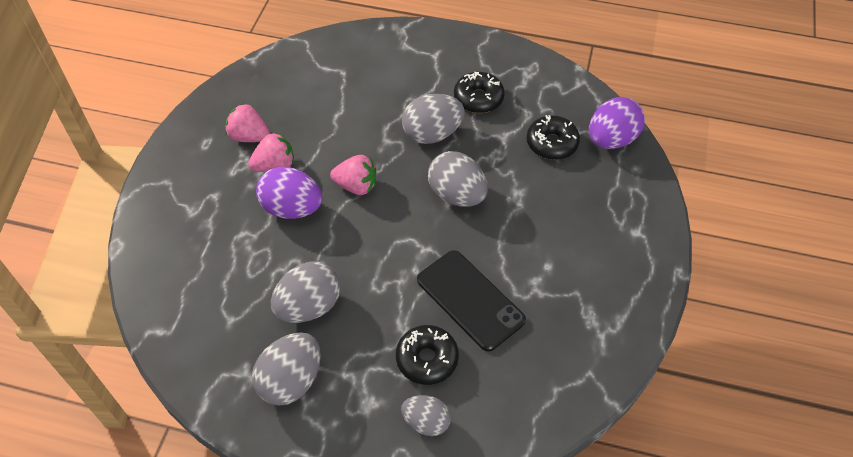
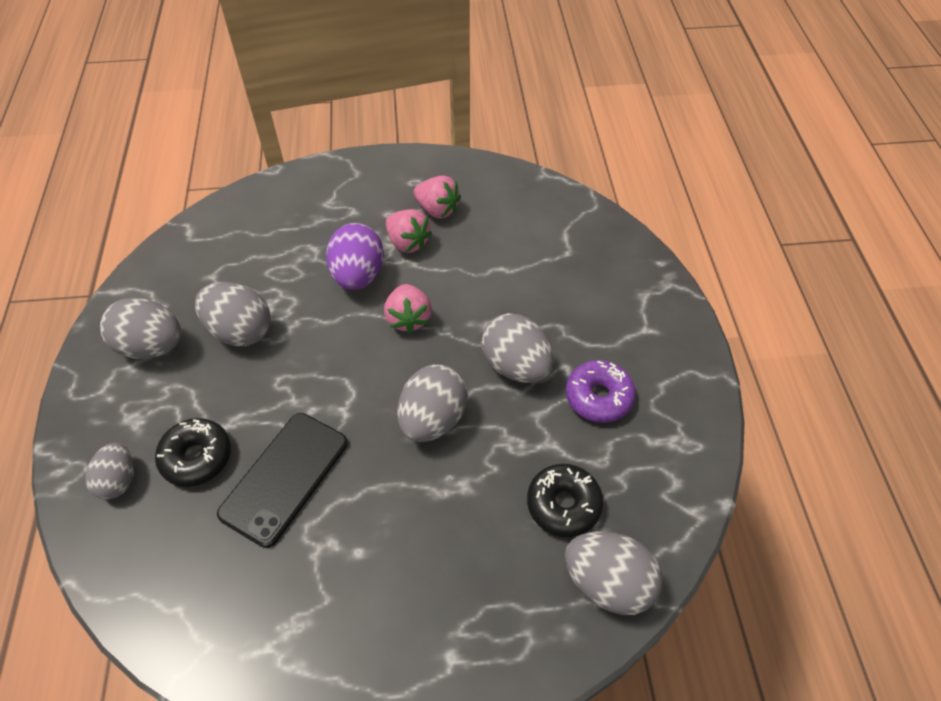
camera: 70 degrees right, 0 degrees up
pink strawberry [225,103,270,142] -> pink strawberry turned 120 degrees clockwise [414,175,461,219]
black donut [454,72,505,113] -> purple donut [566,360,636,423]
purple egg [589,97,645,149] -> grey egg [565,531,663,615]

